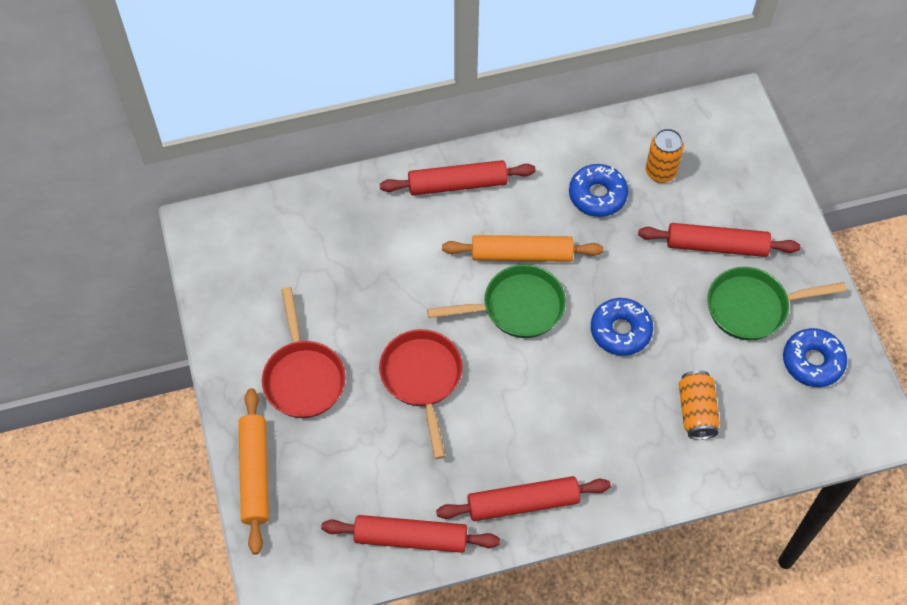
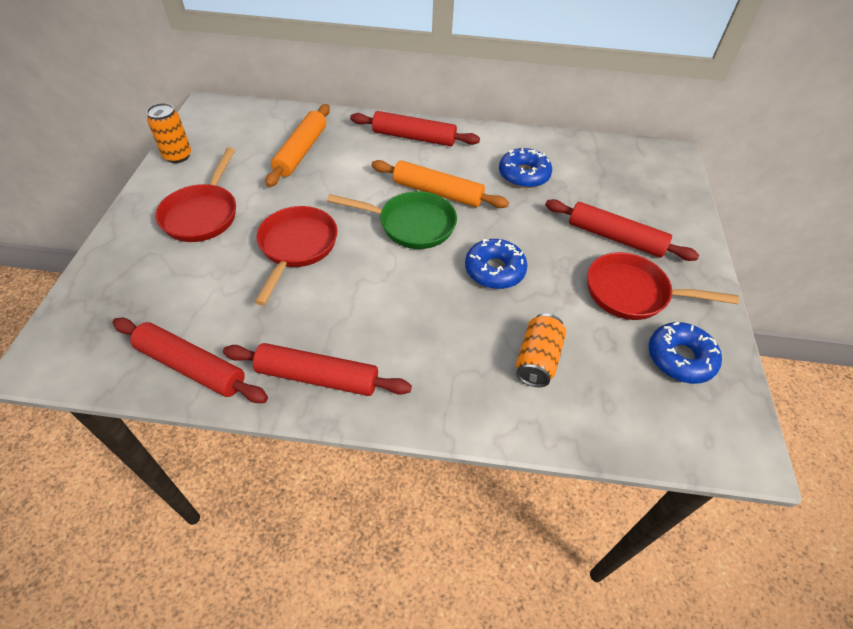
camera: 20 degrees right, 10 degrees down
orange rolling pin [239,388,269,555] -> orange rolling pin moved to [265,104,330,187]
orange can [646,128,684,183] -> orange can moved to [146,103,191,163]
green pan [707,267,847,340] -> red pan [587,252,739,320]

